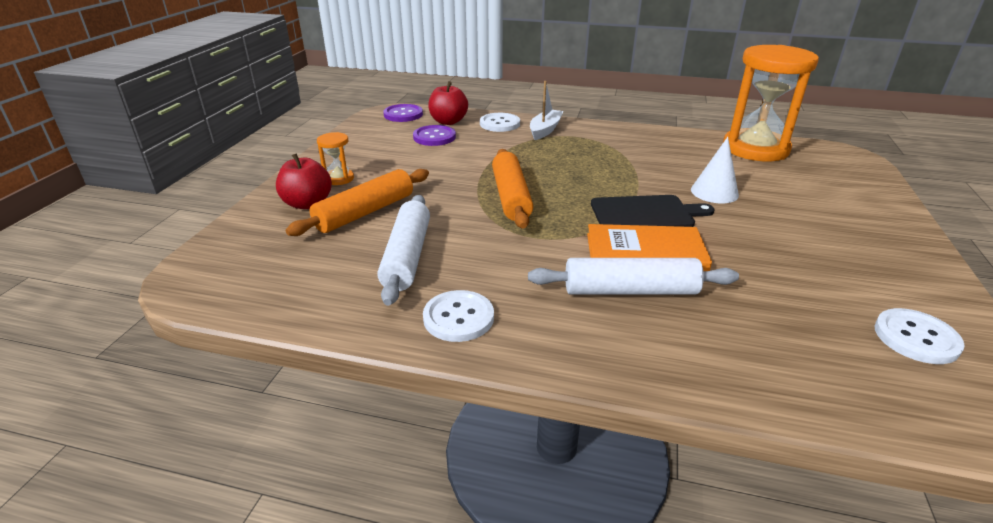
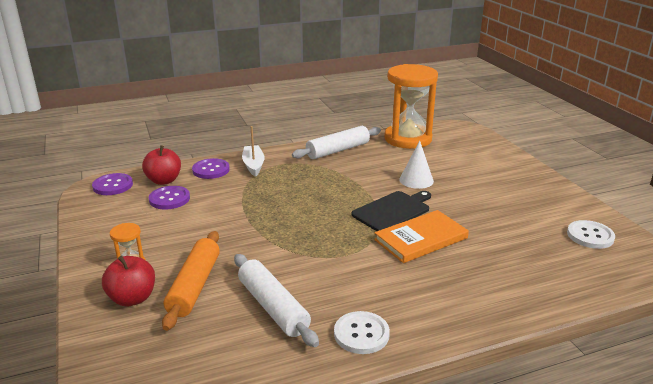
camera: 35 degrees left, 5 degrees down
white button [480,113,520,132] -> purple button [192,158,230,179]
orange rolling pin [492,149,533,229] -> none
white rolling pin [528,258,739,295] -> white rolling pin moved to [292,126,381,159]

